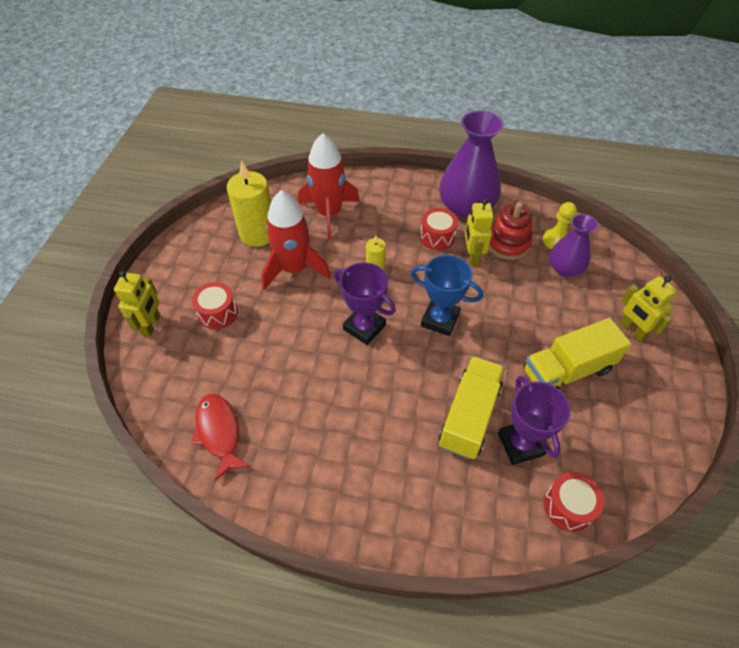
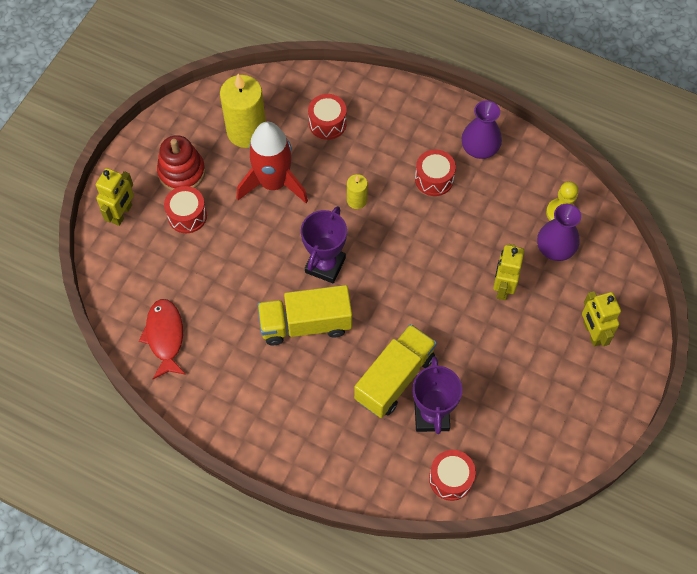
camera: 15 degrees right, 10 degrees up
red rocket [298,133,360,240] -> red drum [308,94,347,140]
purple trophy [334,262,396,345] -> purple trophy turned 60 degrees clockwise [301,206,347,283]
blue trophy [411,255,483,336] -> none
purple vase [439,110,504,219] -> purple vase [462,100,502,159], size x0.60
yellow robot [465,199,494,265] -> yellow robot moved to [493,244,524,300]
red stacking toy [489,202,532,260] -> red stacking toy moved to [157,135,205,191]
yellow truck [524,318,631,390] -> yellow truck moved to [257,285,352,345]

